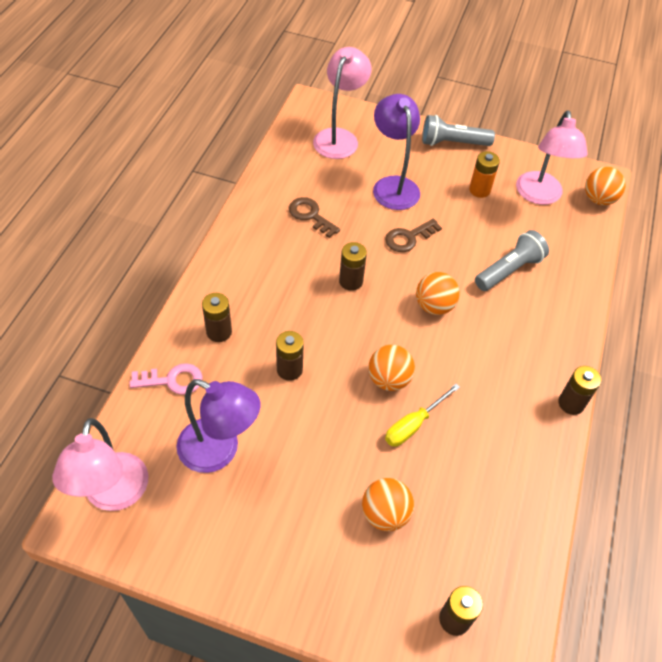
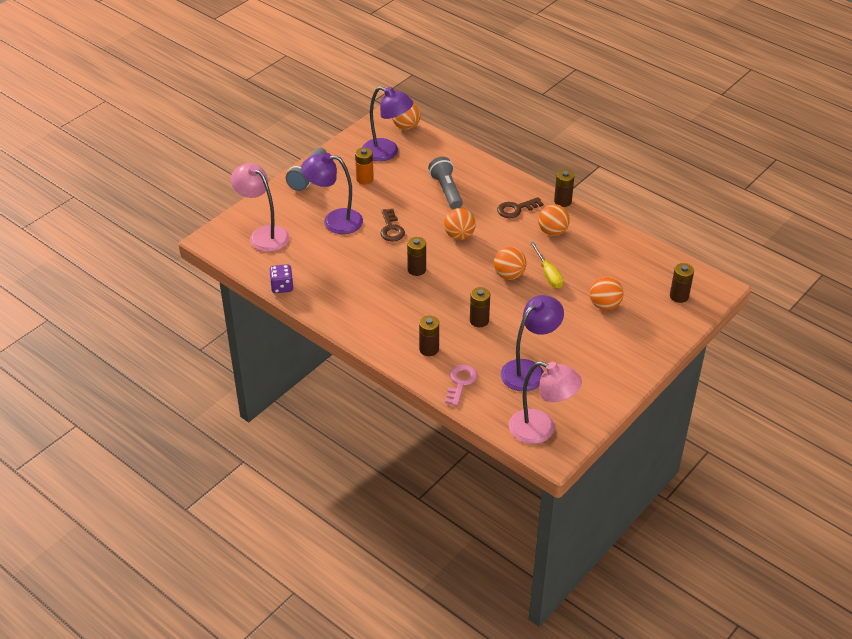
camera: 65 degrees left, 10 degrees down
brown key [289,197,340,238] -> brown key moved to [497,197,543,218]
pink lamp [516,110,588,205] -> purple lamp [362,86,413,161]
none -> purple dice [269,264,293,293]
none -> orange ball [538,204,570,236]

